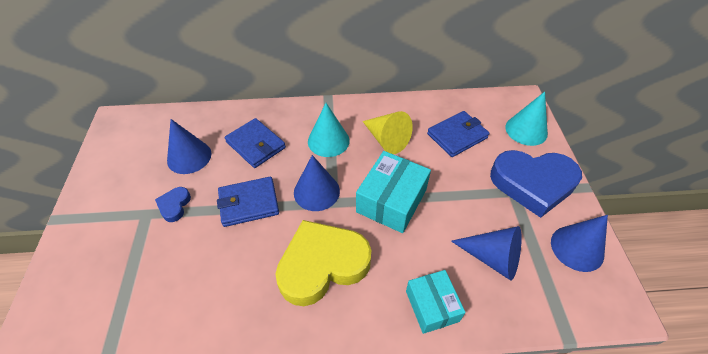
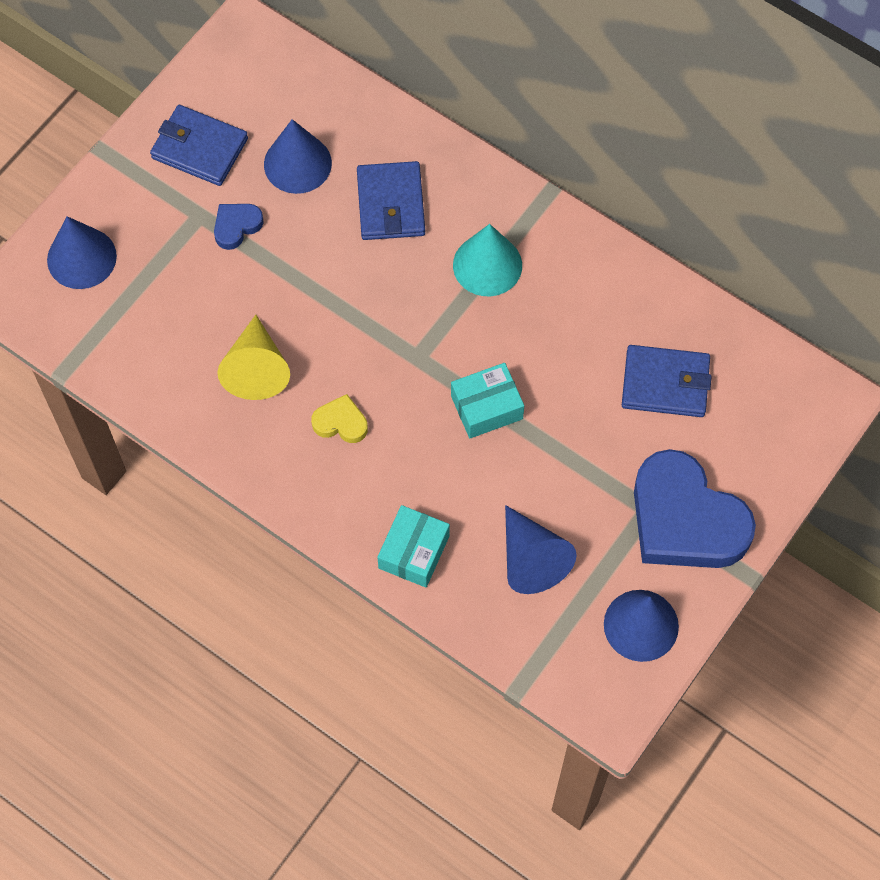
camera: 40 degrees right, 15 degrees up
blue wallet [217,177,279,227] -> blue wallet moved to [150,105,248,186]
yellow heart [275,220,371,306] -> yellow heart [311,394,368,443], size x0.43
blue cone [294,155,340,211] -> blue cone moved to [47,216,117,289]
turquoise box [356,151,431,233] -> turquoise box [451,363,524,439], size x0.65
yellow cone [362,111,413,154] -> yellow cone moved to [217,315,290,400]
turquoise cone [505,92,548,146] -> none

